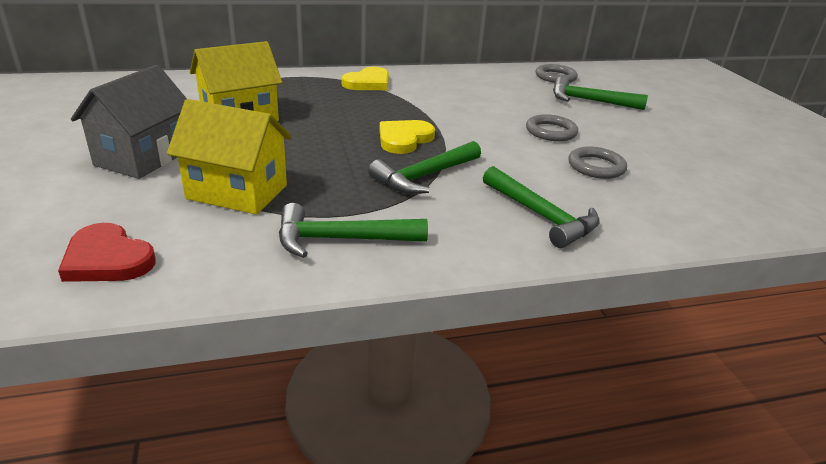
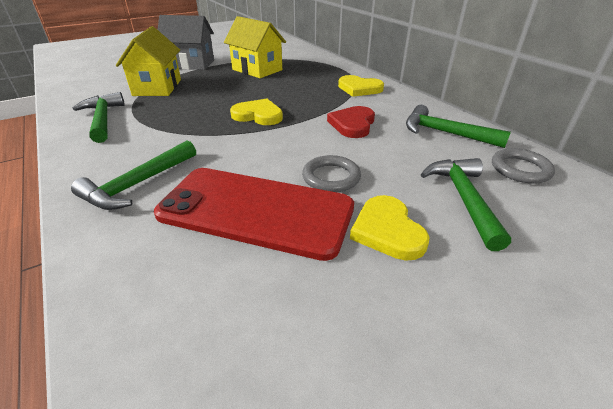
camera: 75 degrees right, 5 degrees up
red heart [58,223,156,282] -> red heart moved to [327,106,375,138]
green hammer [368,141,481,194] -> green hammer moved to [406,105,511,148]
grey ring [568,146,627,179] -> red phone [154,168,354,261]
none -> yellow heart [350,195,429,261]

